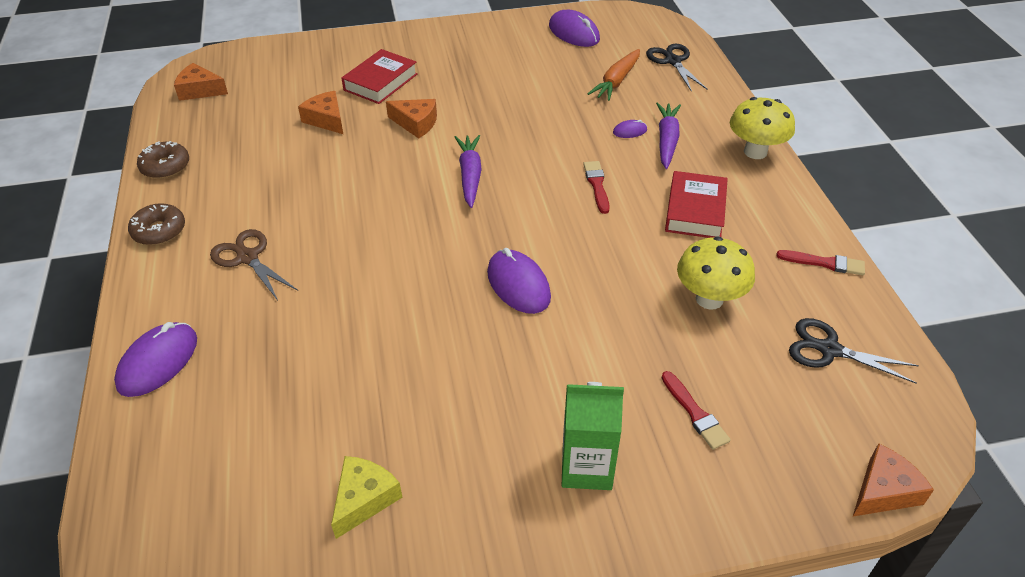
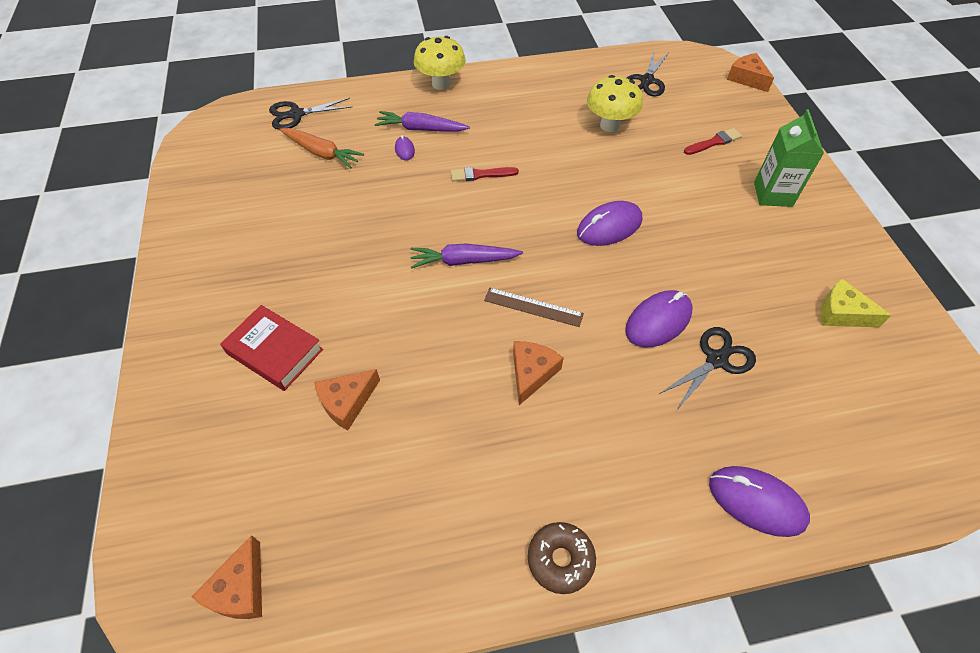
camera: 90 degrees left, 10 degrees up
brown donut [137,141,189,179] -> none
brown scissors [210,229,298,301] -> none
orange cheese [386,99,437,139] -> orange cheese moved to [513,341,564,405]
purple mouse [549,10,600,47] -> purple mouse moved to [625,290,693,347]
red book [665,171,728,238] -> none
red brush [776,250,865,275] -> none
none -> brown ruler [484,288,584,327]
none -> black scissors [659,327,756,409]

